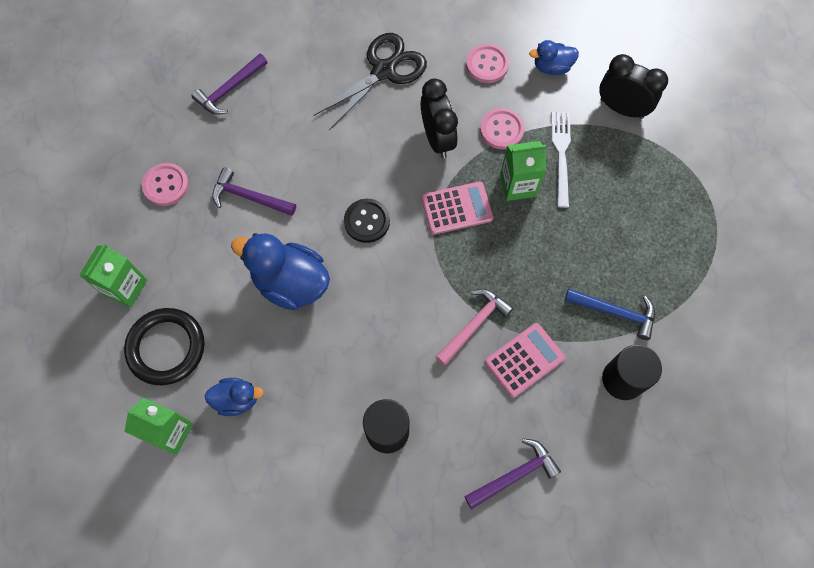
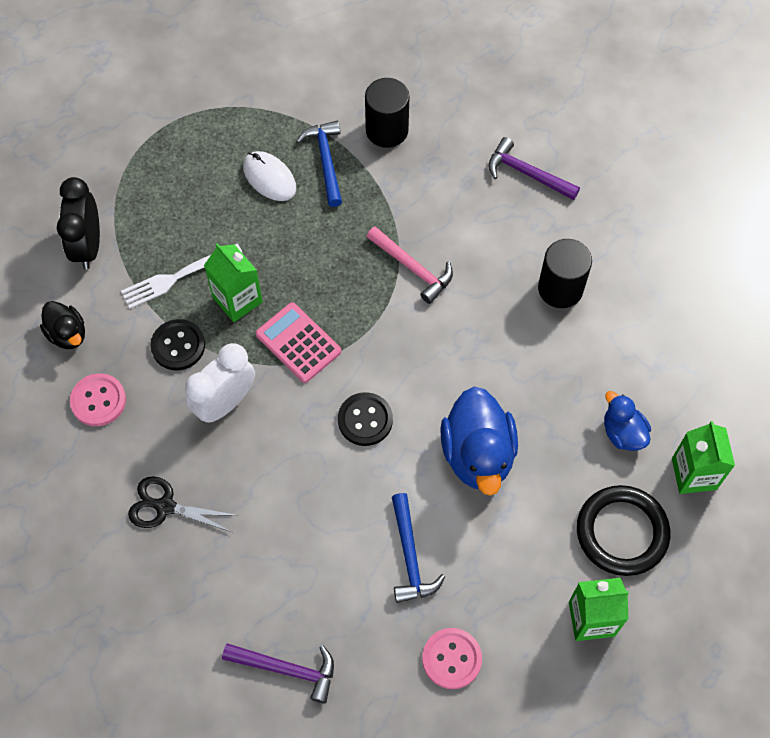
camera: 120 degrees left, 5 degrees down
purple hammer [212,167,296,216] -> blue hammer [392,493,445,603]
black scissors [313,33,427,130] -> black scissors [128,476,238,532], size x0.64
black clock [421,78,458,158] -> white clock [185,343,255,423]
pink hammer [435,289,513,366] -> pink hammer turned 150 degrees counterclockwise [367,226,453,304]
pink button [480,108,525,149] -> black button [150,319,205,370]
pink calculator [485,323,565,398] -> none
blue duck [529,40,579,75] -> black duck [40,301,85,349]
none -> white mouse [243,151,296,201]

